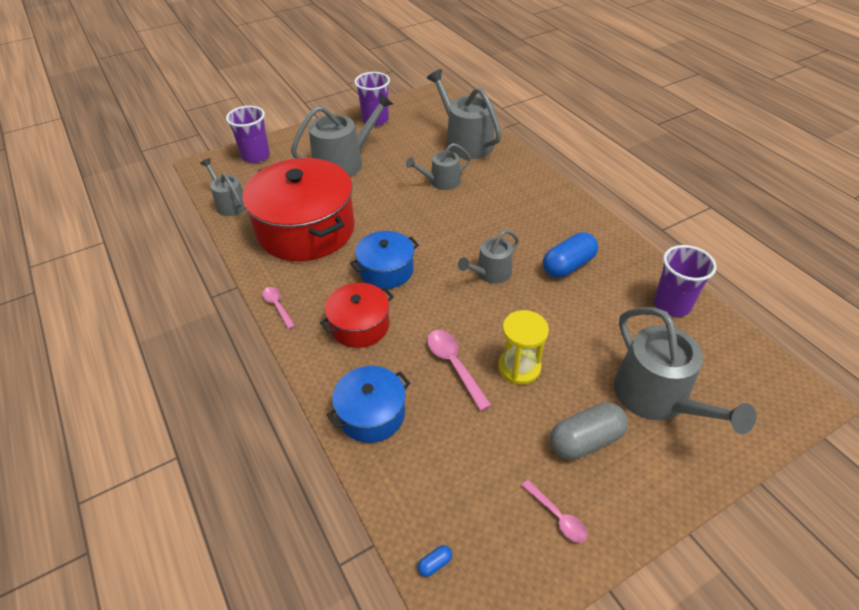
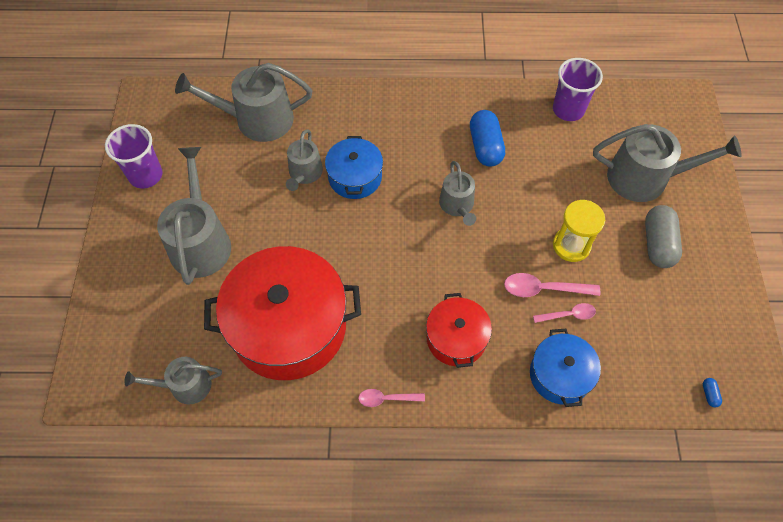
camera: 60 degrees left, 15 degrees up
purple cup [226,106,270,163] -> none
blue pot [350,231,419,289] -> blue pot moved to [325,136,383,199]
pink spoon [521,480,587,543] -> pink spoon moved to [533,303,596,323]

